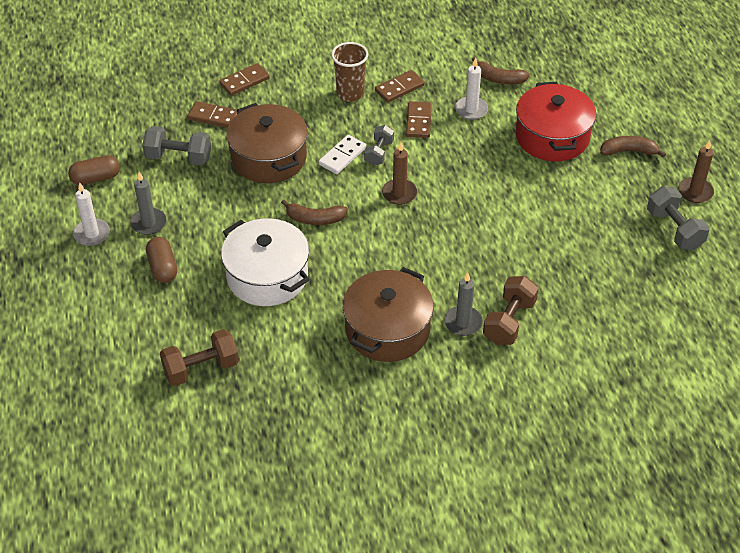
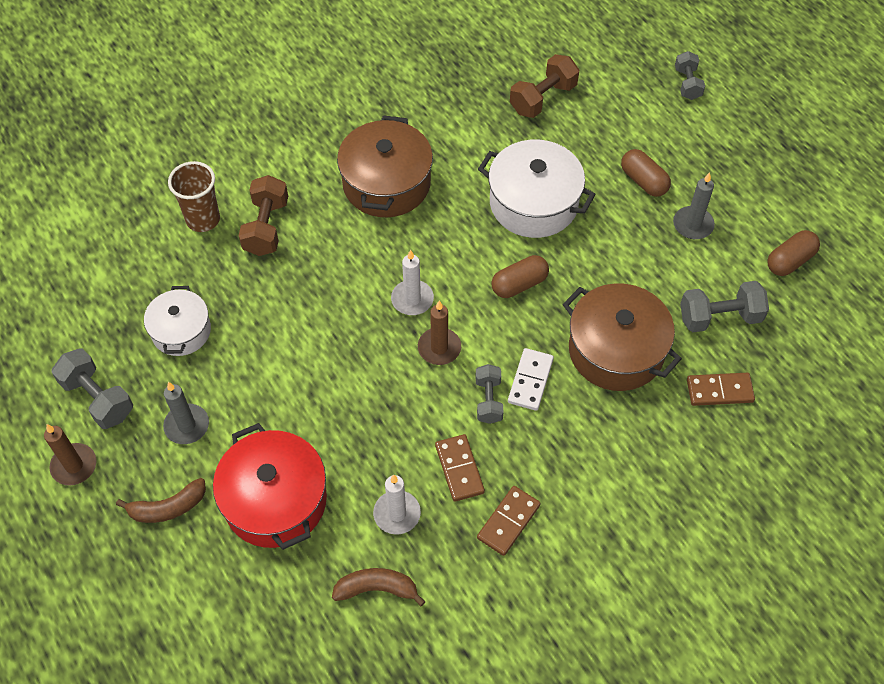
camera: 160 degrees right, 10 degrees up
white candle [73,182,110,246] -> white candle moved to [391,250,434,315]
brown domino [219,63,270,96] -> none
brown banana [281,200,348,225] -> brown capsule [491,255,549,298]
brown cup [331,42,368,102] -> brown cup moved to [168,161,220,232]
grey candle [444,272,483,336] -> grey candle moved to [163,382,209,444]
none -> white pot [144,286,211,356]
none -> grey dumbbell [675,51,705,100]

